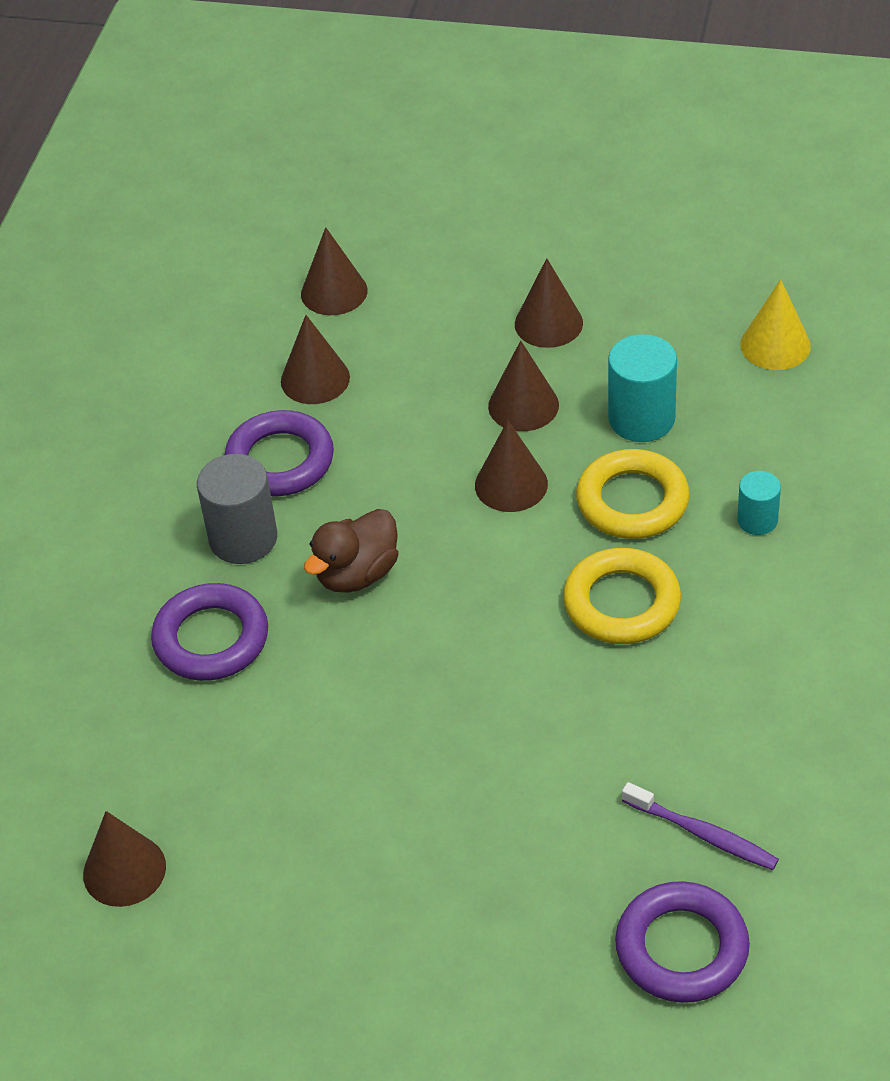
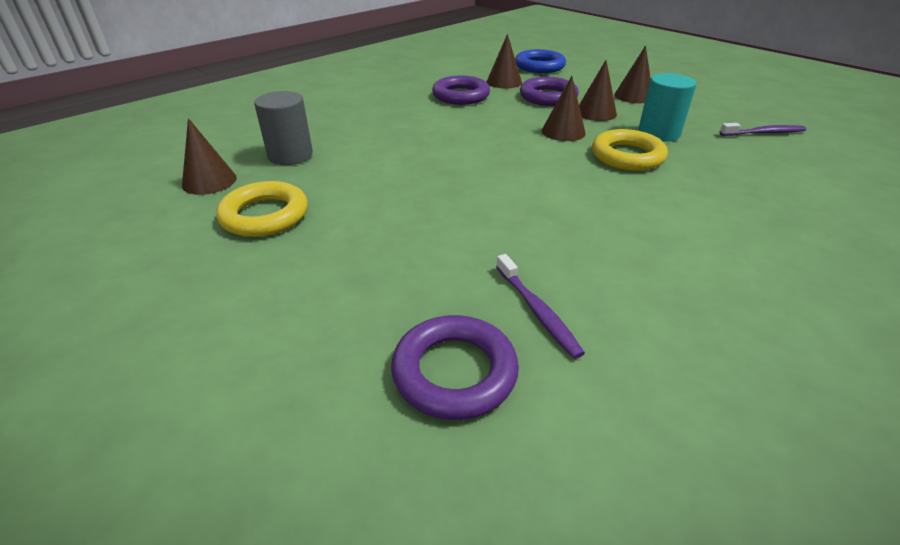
camera: 30 degrees right, 10 degrees down
purple ring [151,583,268,681] -> purple ring moved to [520,77,579,106]
grey cylinder [197,454,277,564] -> grey cylinder moved to [254,91,313,165]
brown cone [301,227,368,315] -> blue ring [515,49,566,73]
brown duck [304,509,398,593] -> none
yellow ring [563,548,681,644] -> yellow ring moved to [216,181,308,237]
turquoise cylinder [737,471,781,535] -> none
yellow cone [740,279,811,370] -> purple toothbrush [719,123,806,136]

